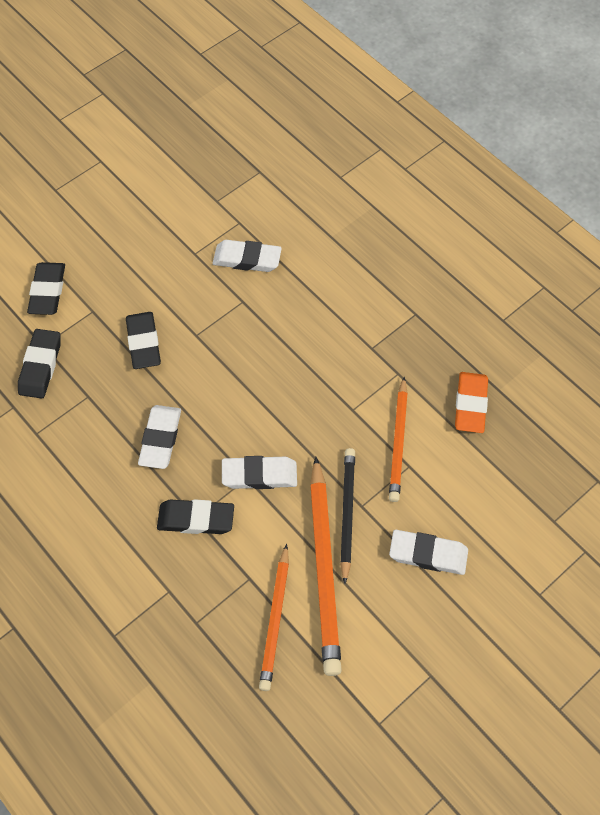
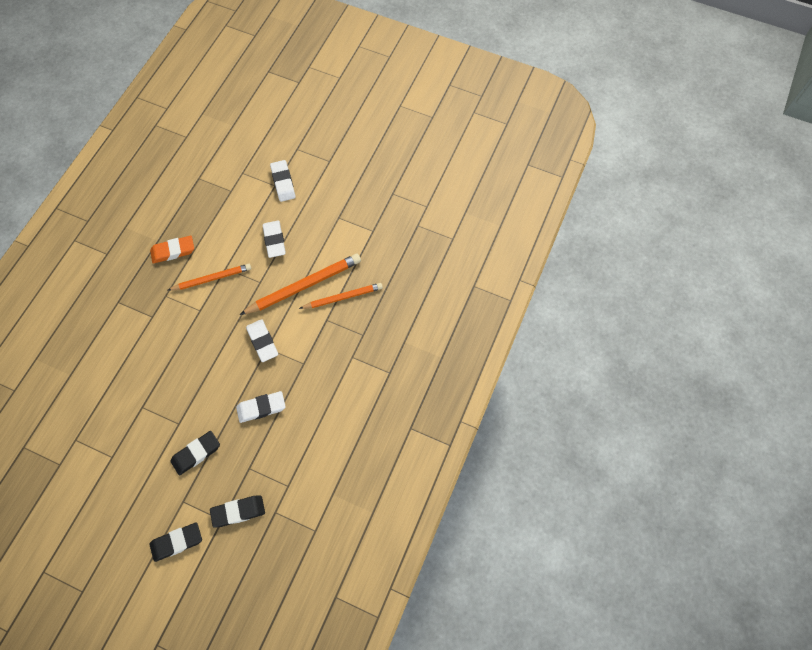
camera: 115 degrees left, 5 degrees up
black eraser [157,499,234,534] -> none
white eraser [213,240,282,272] -> white eraser moved to [270,160,296,202]
black pencil [340,448,355,584] -> none

